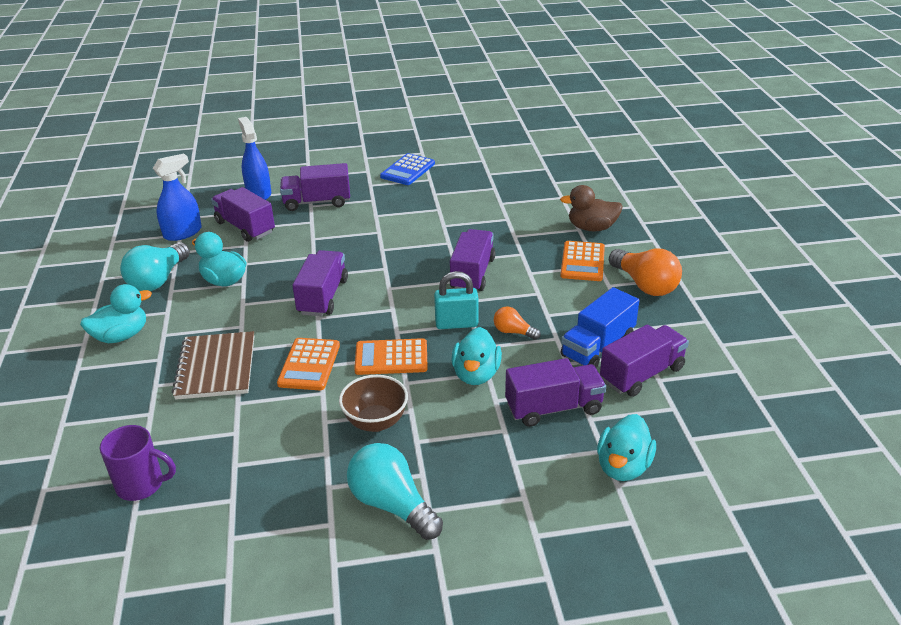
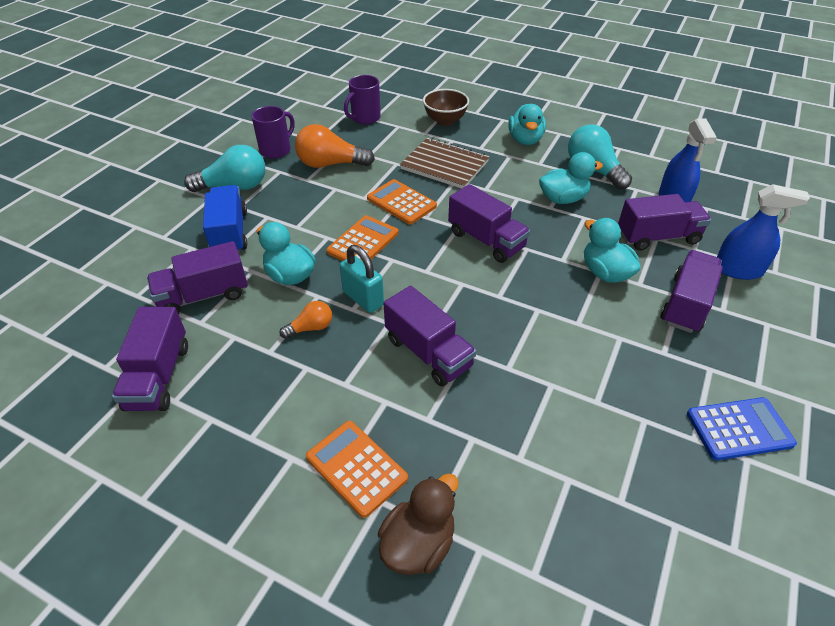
camera: 125 degrees right, 10 degrees up
brown bowl [339,375,408,432] -> brown bowl moved to [423,89,469,126]
blue calculator [380,153,435,185] -> blue calculator turned 105 degrees clockwise [687,397,797,460]
turquoise padlock [434,271,478,329] -> turquoise padlock turned 75 degrees counterclockwise [340,245,384,313]
purple truck [505,358,606,427] -> purple truck turned 45 degrees clockwise [147,241,248,314]
blue truck [561,287,639,368] -> blue truck moved to [203,185,247,253]
turquoise duck [597,414,656,481] -> turquoise duck moved to [584,218,641,283]
orange light bulb [609,249,682,296] -> orange light bulb moved to [295,124,375,168]
none -> purple mug [251,106,295,159]

